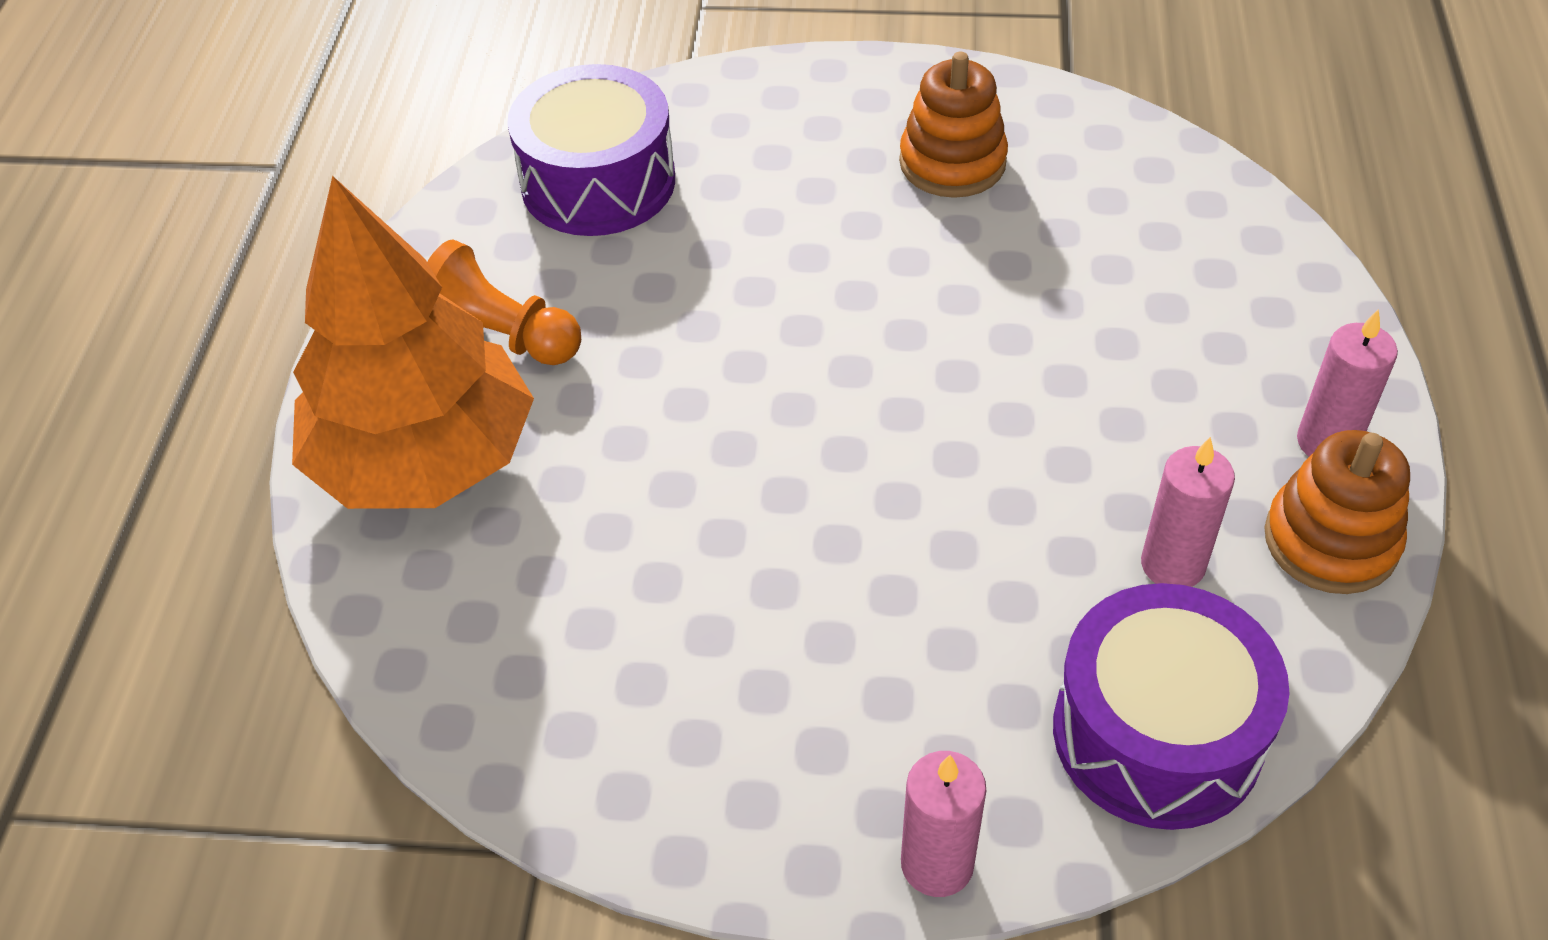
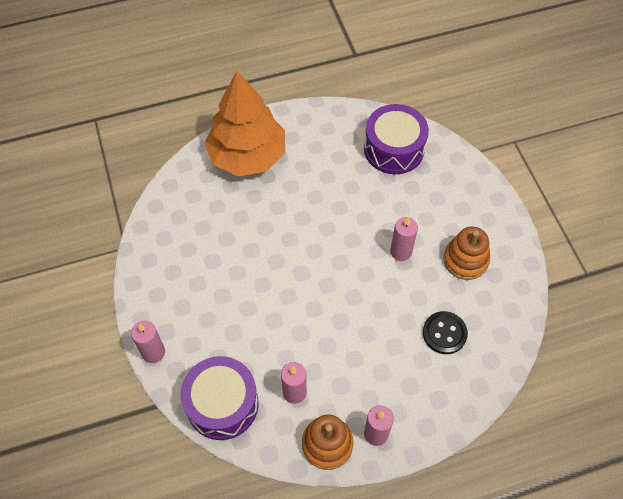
camera: 65 degrees right, 10 degrees up
orange pawn [427,240,581,365] -> none
none -> pink candle [390,217,418,261]
none -> black button [423,311,468,354]

